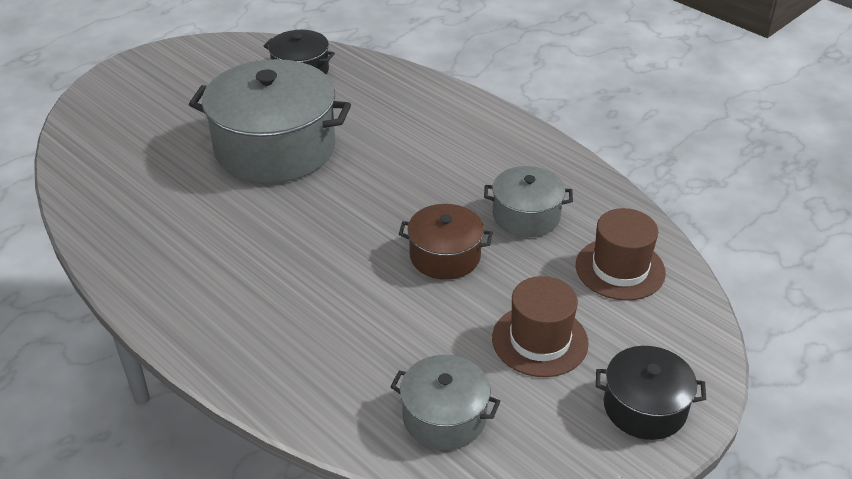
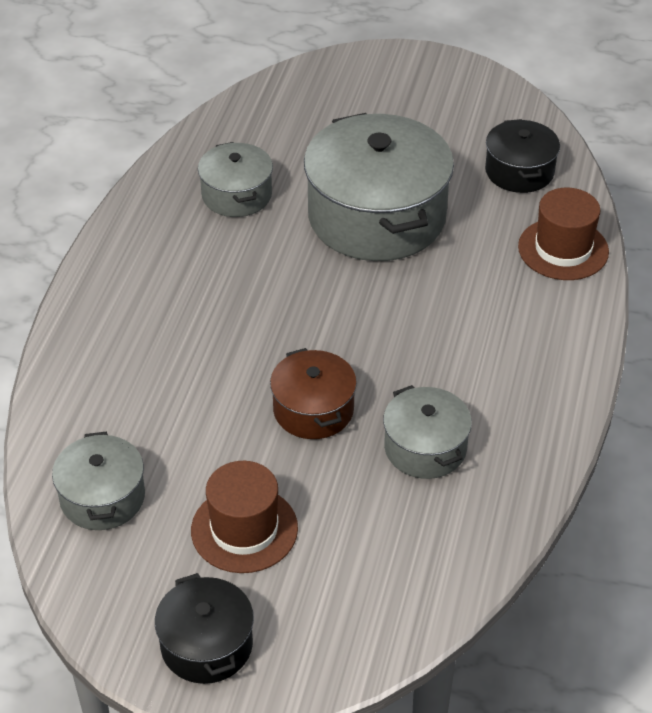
camera: 60 degrees right, 5 degrees up
brown hat [576,208,666,301] -> brown hat moved to [518,188,609,280]
none -> grey pot [198,142,273,217]

